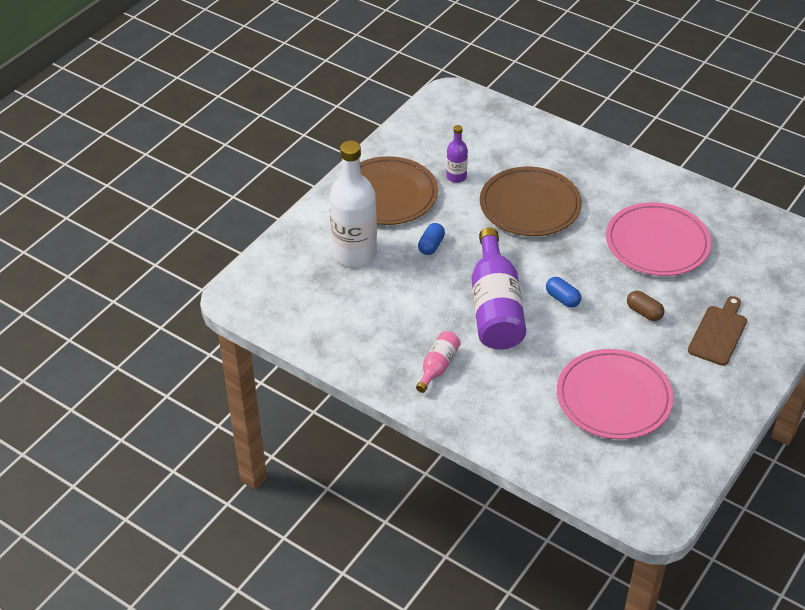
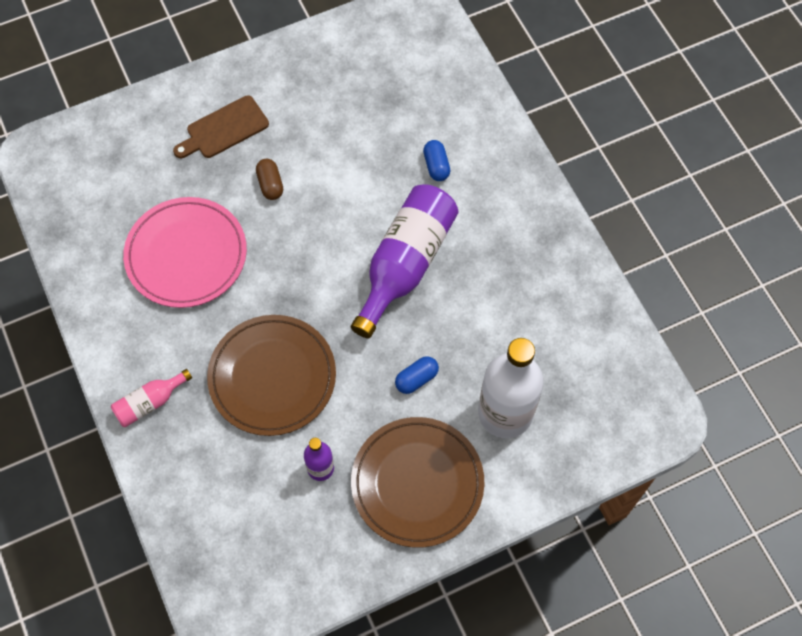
camera: 150 degrees left, 20 degrees up
pink bottle [416,331,461,393] -> pink bottle moved to [111,369,192,427]
blue capsule [546,277,581,308] -> blue capsule moved to [423,140,450,181]
pink plate [557,349,674,439] -> none

